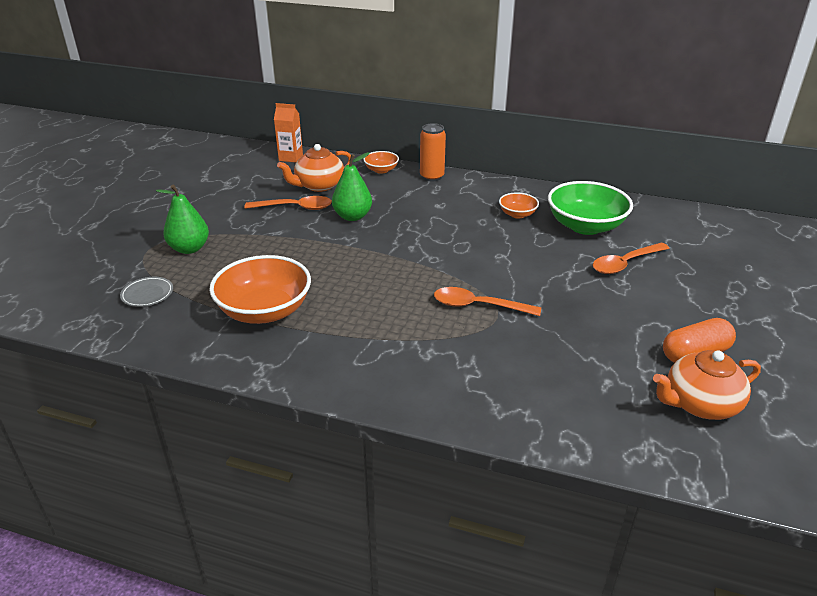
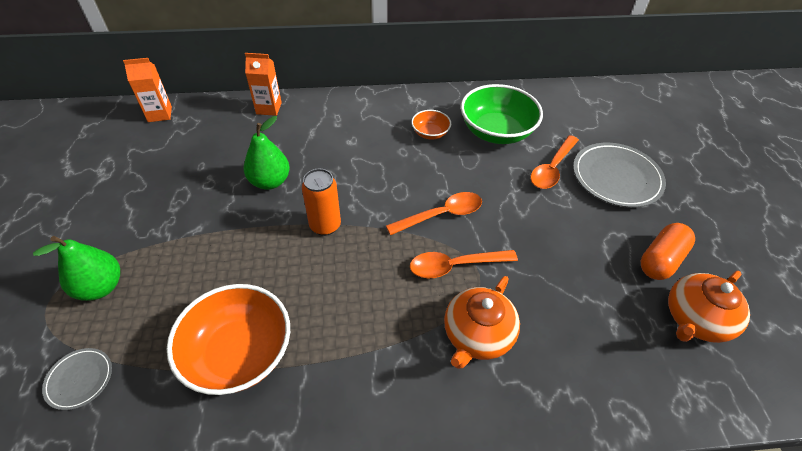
camera: 25 degrees left, 15 degrees up
orange spoon [244,196,332,210] -> orange spoon moved to [386,192,482,235]
orange teapot [277,144,351,192] -> orange teapot moved to [444,276,520,369]
orange bowl [363,151,399,174] -> orange carton [245,53,282,116]
orange can [420,123,446,181] -> orange can moved to [302,169,341,236]
none -> grey plate [573,143,666,208]

